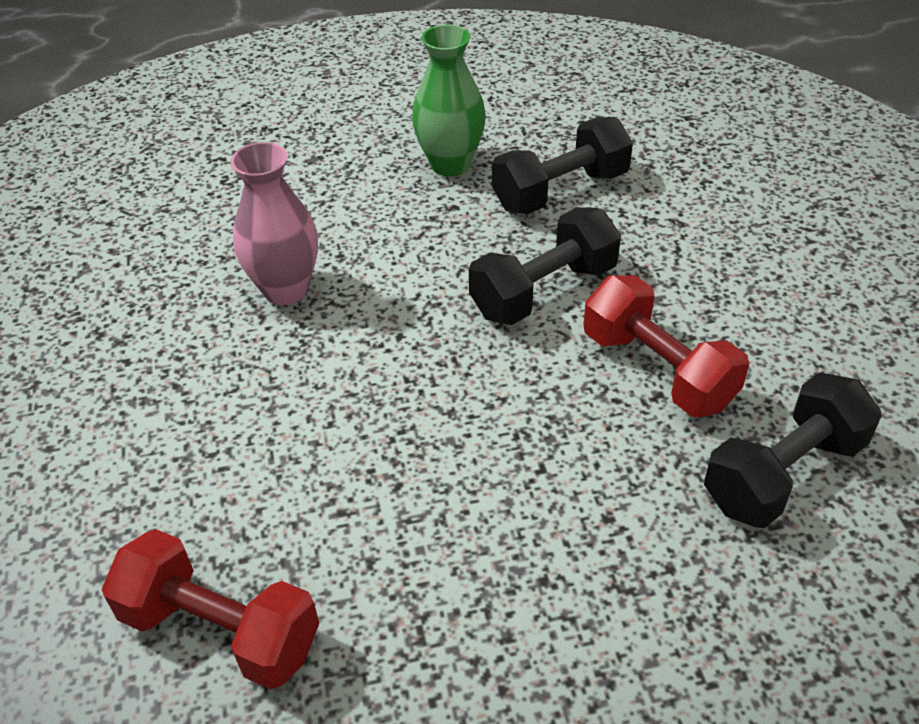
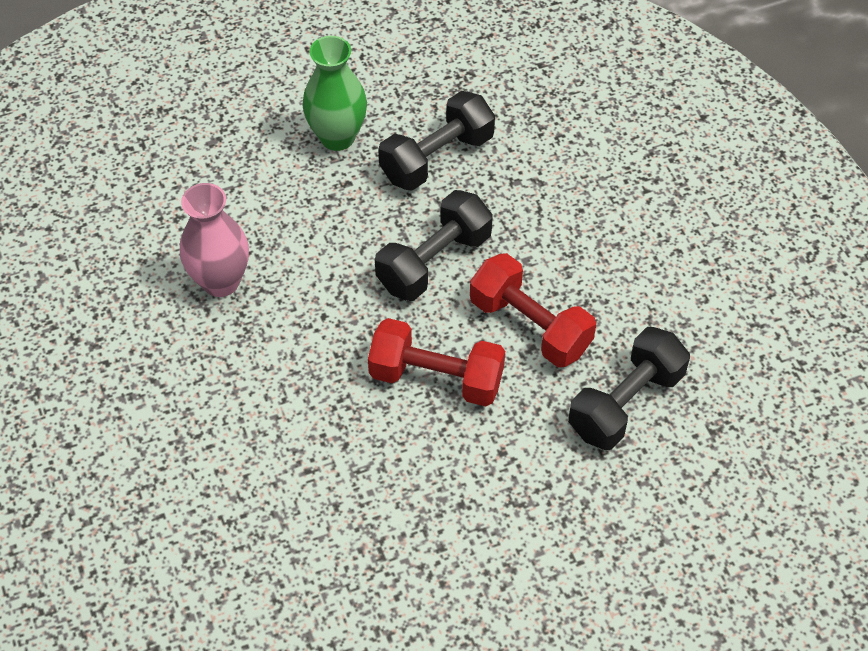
camera: 10 degrees left, 10 degrees up
red dumbbell [102,529,319,689] -> red dumbbell moved to [368,318,505,406]

